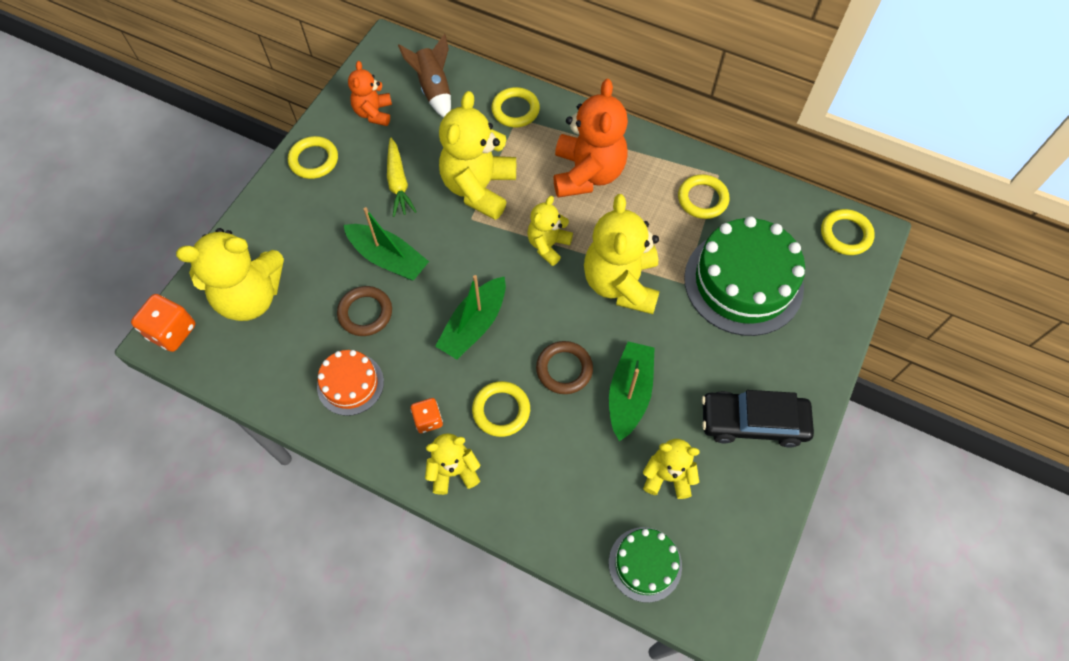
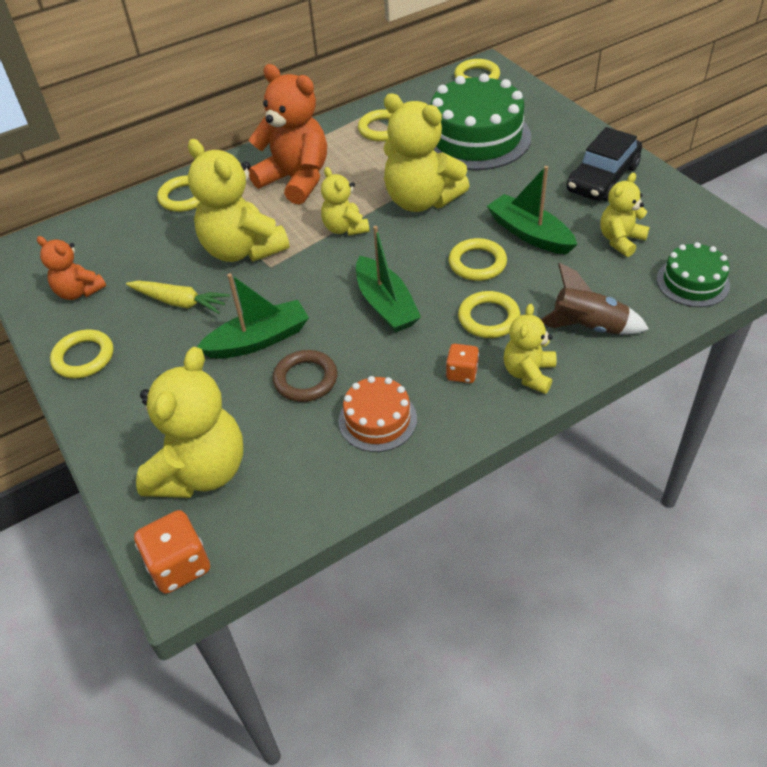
camera: 55 degrees left, 15 degrees down
brown rocket [398,34,451,118] -> brown rocket moved to [541,263,649,334]
brown ring [536,341,593,394] -> yellow ring [449,238,507,281]

